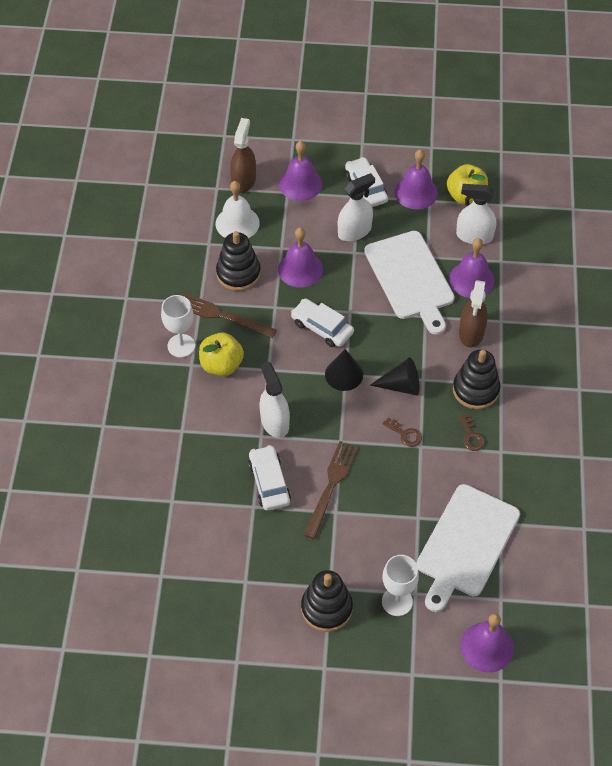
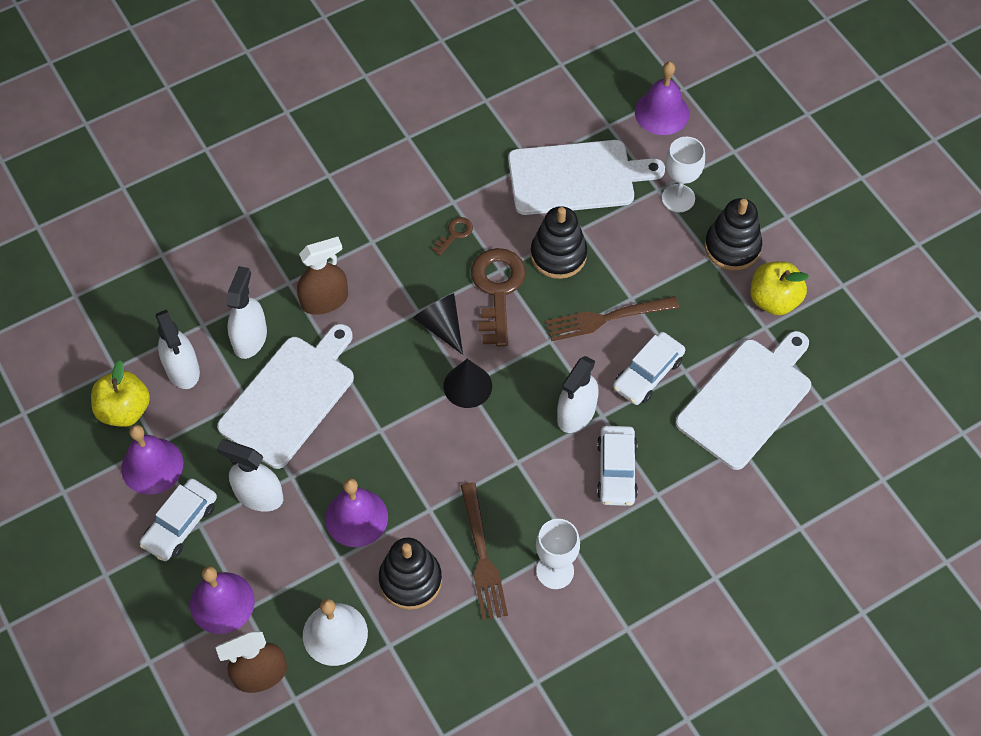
camera: 125 degrees left, 5 degrees up
yellow apple [199,333,244,376] -> yellow apple moved to [750,261,809,315]
white car [291,299,354,347] -> white car moved to [597,426,638,506]
brown key [382,418,422,447] -> brown key [471,248,526,346], size x2.16
purple bell [449,238,495,298] -> white spray bottle [226,266,267,359]
black stacking toy [453,349,500,409] -> black stacking toy moved to [530,206,587,279]
none -> white cutting board [676,331,811,470]

